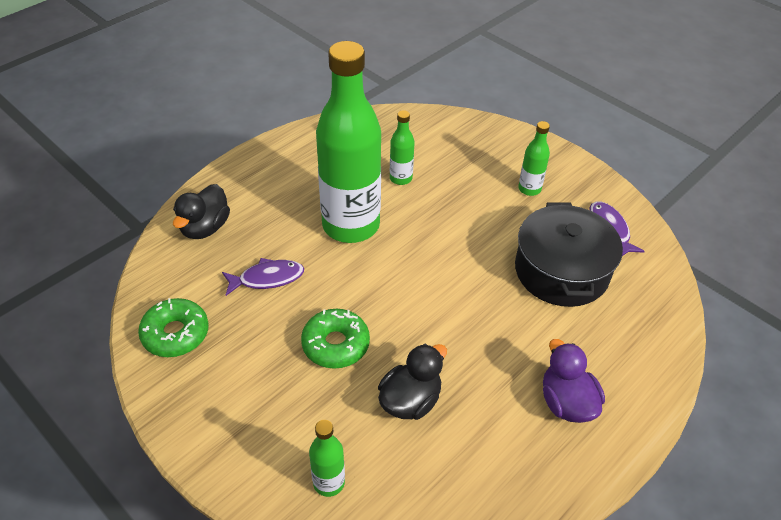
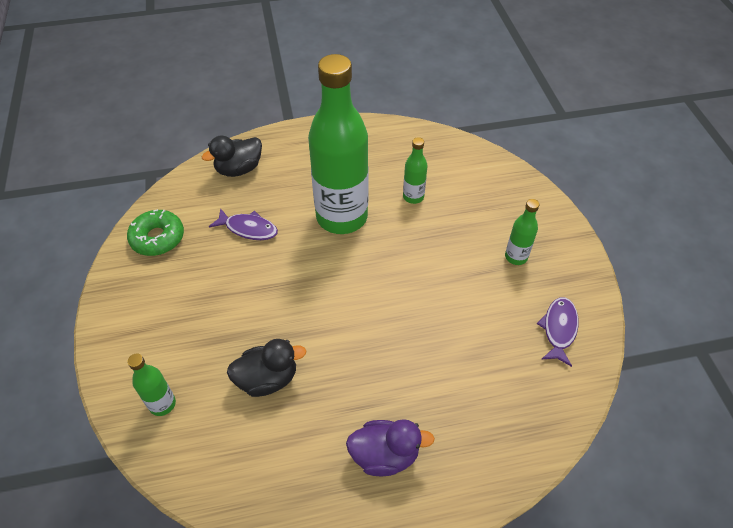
camera: 35 degrees right, 5 degrees up
green donut [301,309,370,369] -> none
black pot [515,202,623,307] -> none
purple duck [543,339,605,423] -> purple duck turned 75 degrees clockwise [346,419,435,476]

